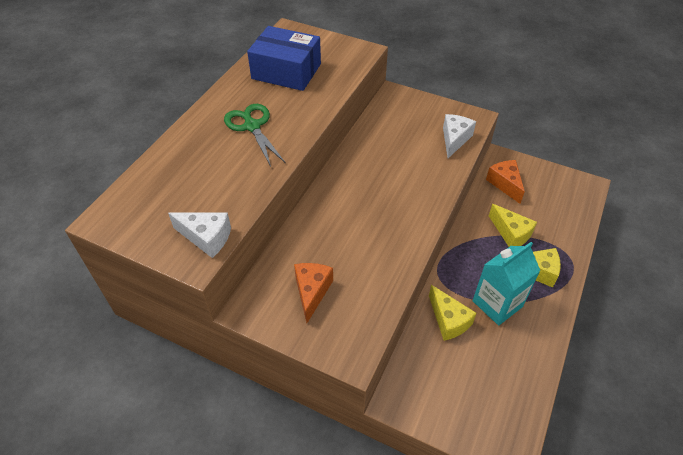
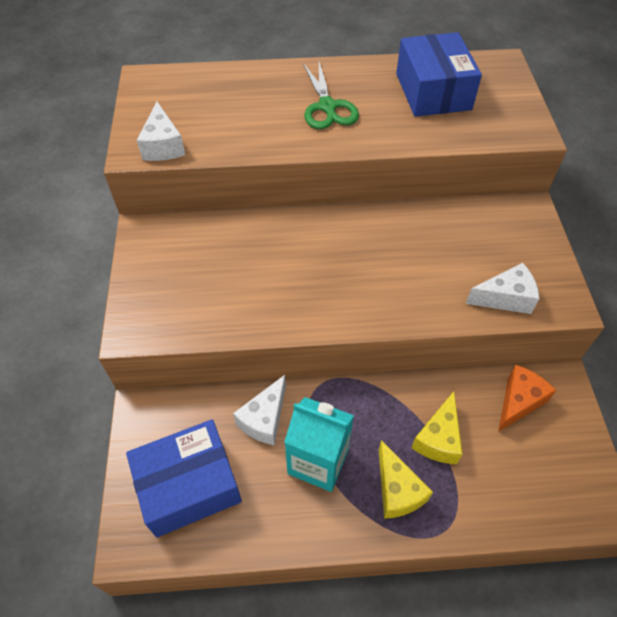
camera: 60 degrees right, 5 degrees up
green scissors [224,104,286,167] -> green scissors turned 135 degrees clockwise [303,62,359,129]
orange cheese [294,263,333,323] -> none
yellow cheese [429,285,477,341] -> white cheese [233,375,286,445]
none -> blue box [126,419,242,537]

